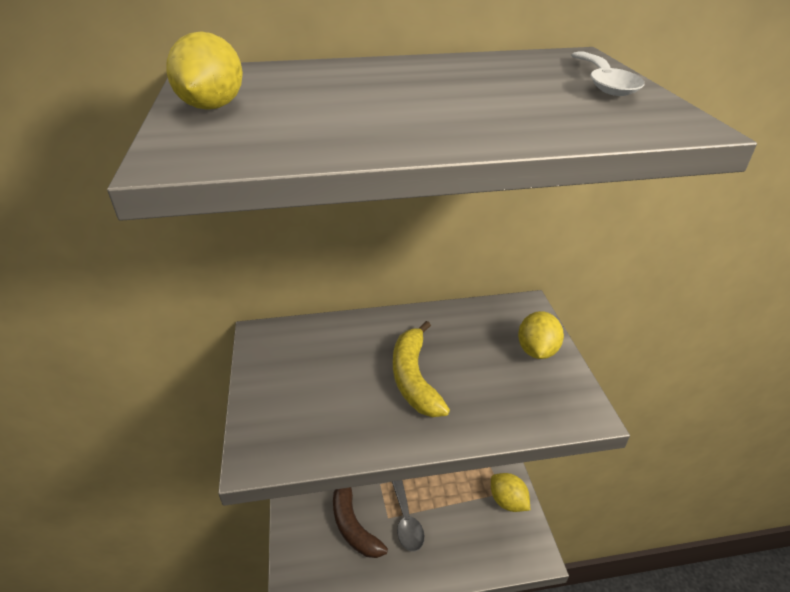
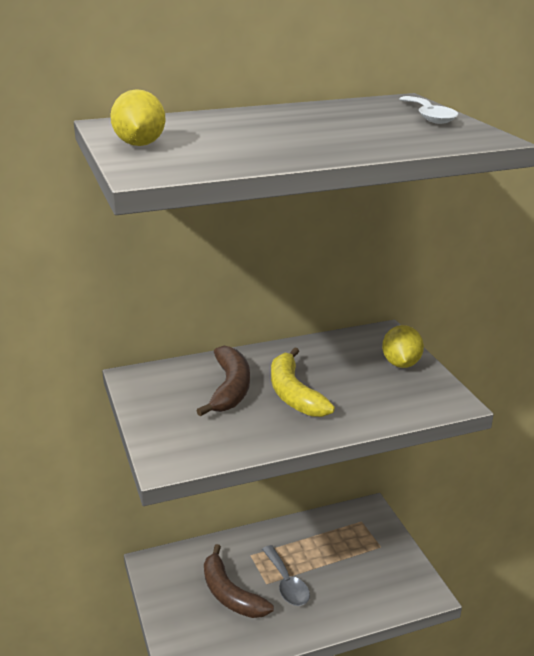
camera: 10 degrees left, 10 degrees down
yellow lemon [491,473,530,512] -> none
none -> brown banana [196,346,250,416]

